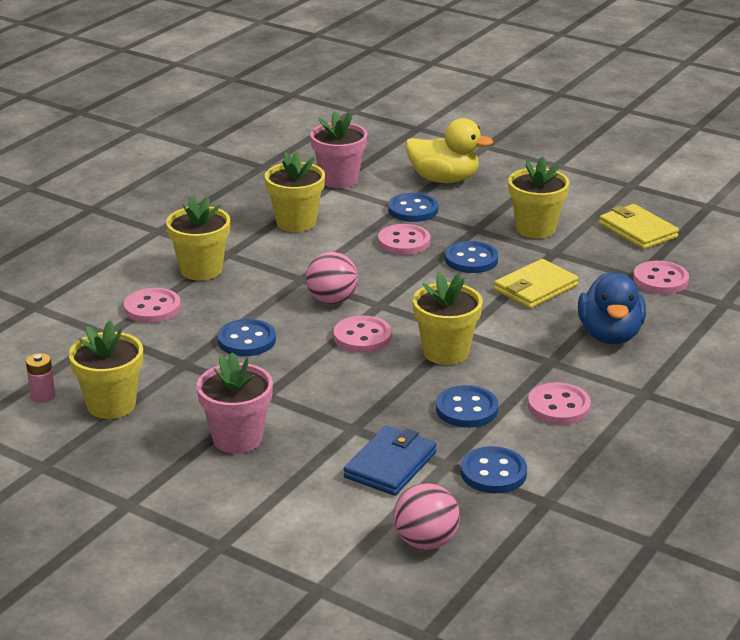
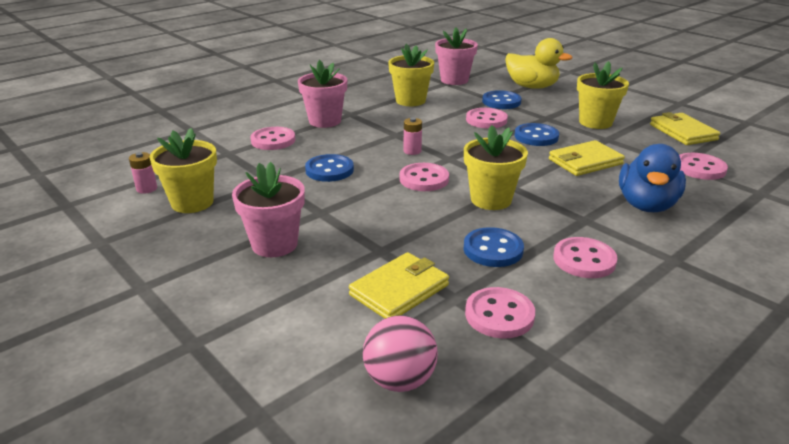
camera: 15 degrees right, 0 degrees up
yellow flower pot [166,195,230,281] -> pink flower pot [298,60,347,128]
pink ball [306,252,358,304] -> pink battery [404,118,422,155]
blue wallet [344,426,437,496] -> yellow wallet [349,252,449,319]
blue button [461,446,527,493] -> pink button [465,287,535,338]

